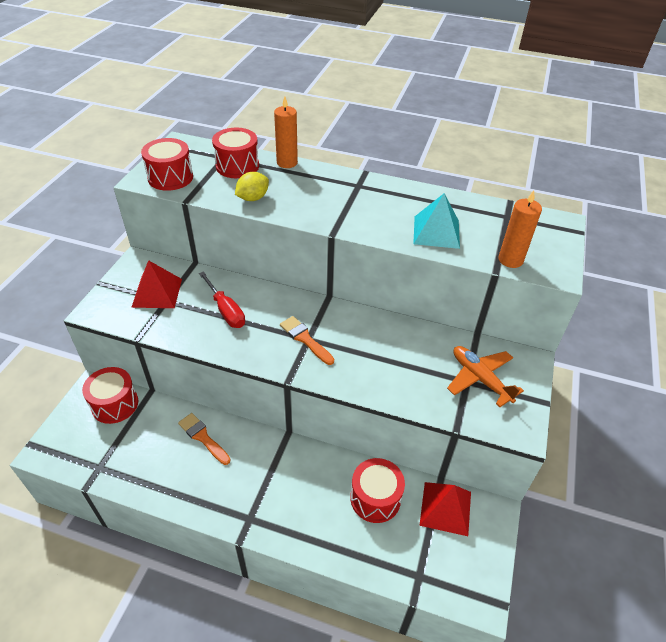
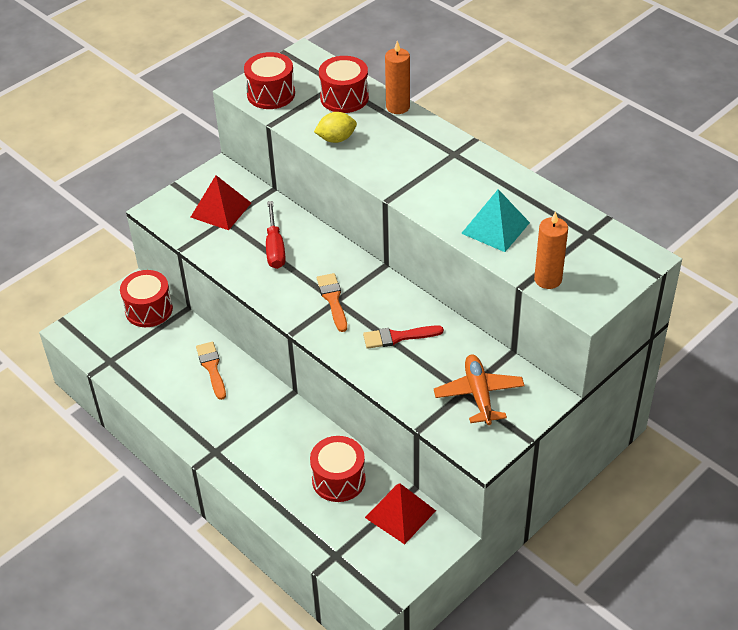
camera: 30 degrees right, 0 degrees up
none -> red brush [363,325,444,349]

